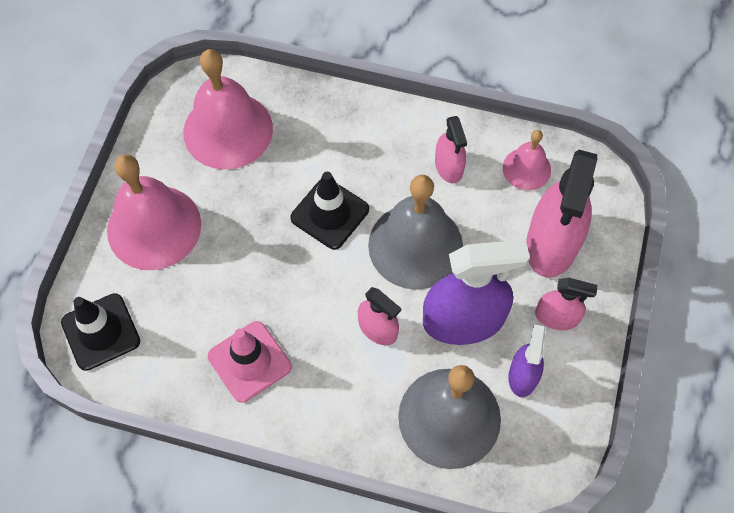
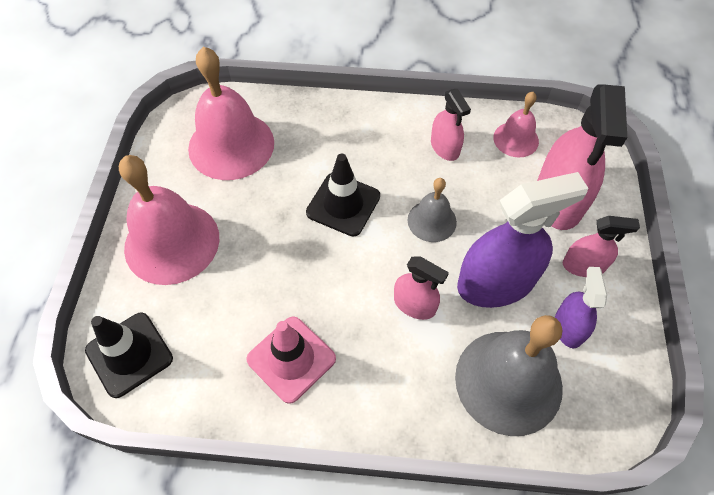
camera: 10 degrees left, 5 degrees down
grey bell [368,175,463,290] -> grey bell [407,178,457,242], size x0.53

